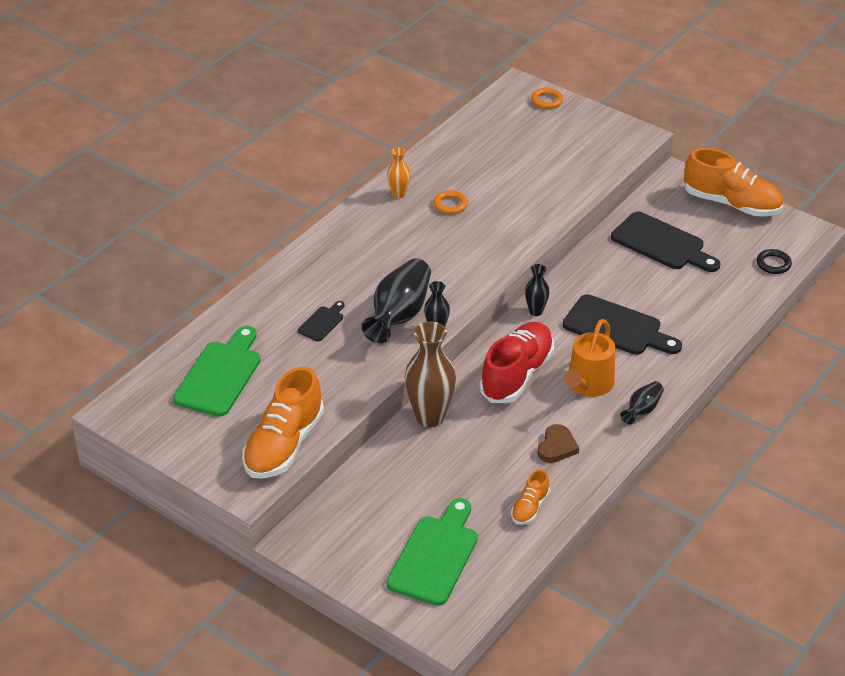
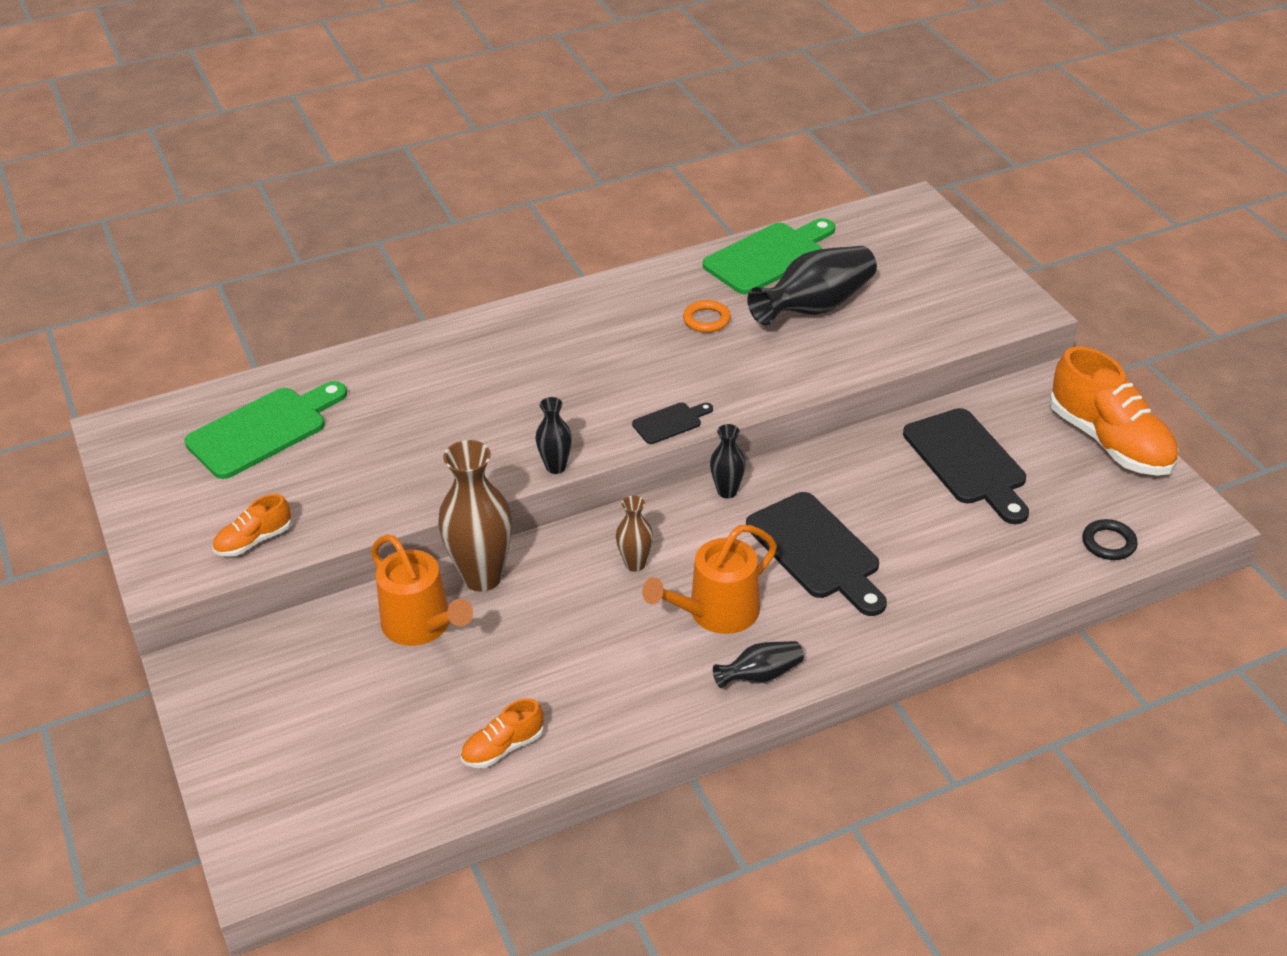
camera: 30 degrees right, 0 degrees up
orange shoe [242,366,324,479] -> orange shoe [213,494,291,557], size x0.49
black cutting board [298,301,345,341] -> black cutting board moved to [632,403,713,444]
black vase [362,258,431,343] -> black vase moved to [747,246,877,325]
orange vase [387,147,410,198] -> none
green cutting board [387,498,478,606] -> green cutting board moved to [703,218,835,294]
red shoe [479,322,554,403] -> brown vase [616,495,653,572]
orange ring [531,88,563,109] -> none
brown heart [537,424,579,463] -> none
none -> orange watering can [371,534,473,646]

